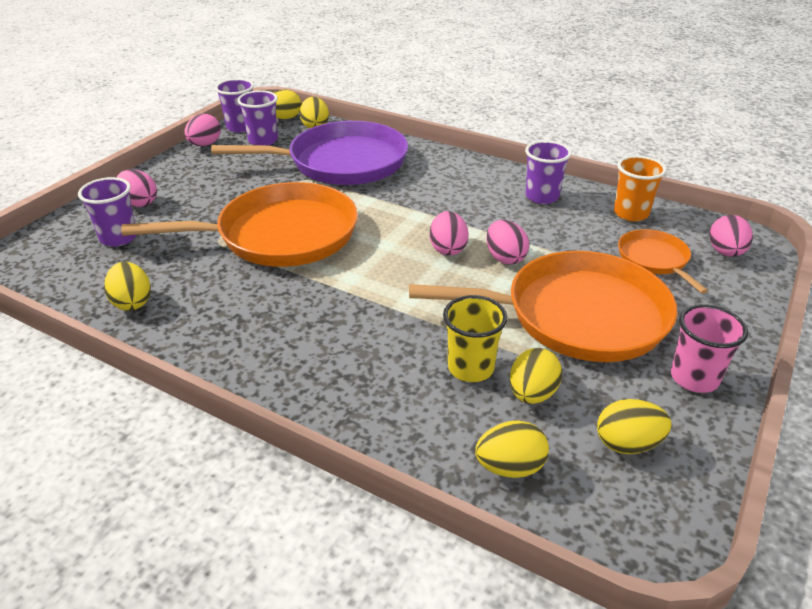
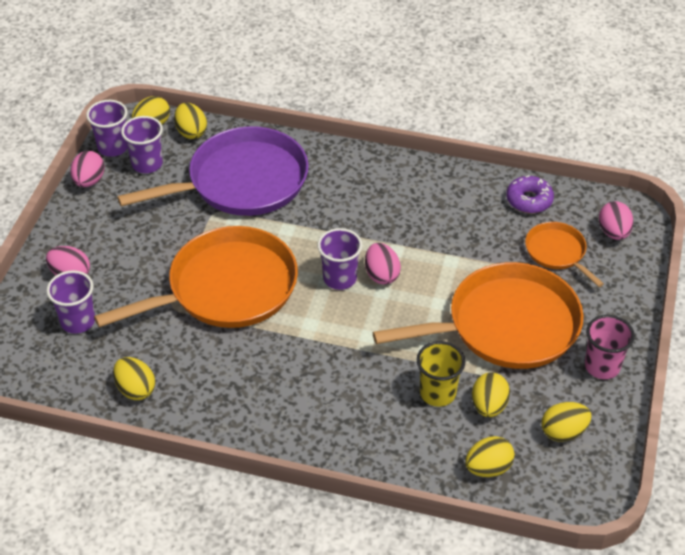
camera: 15 degrees left, 10 degrees up
pink egg [486,220,529,265] -> none
purple cup [525,140,572,204] -> purple cup moved to [317,228,363,290]
orange cup [614,155,667,221] -> purple donut [506,175,554,213]

